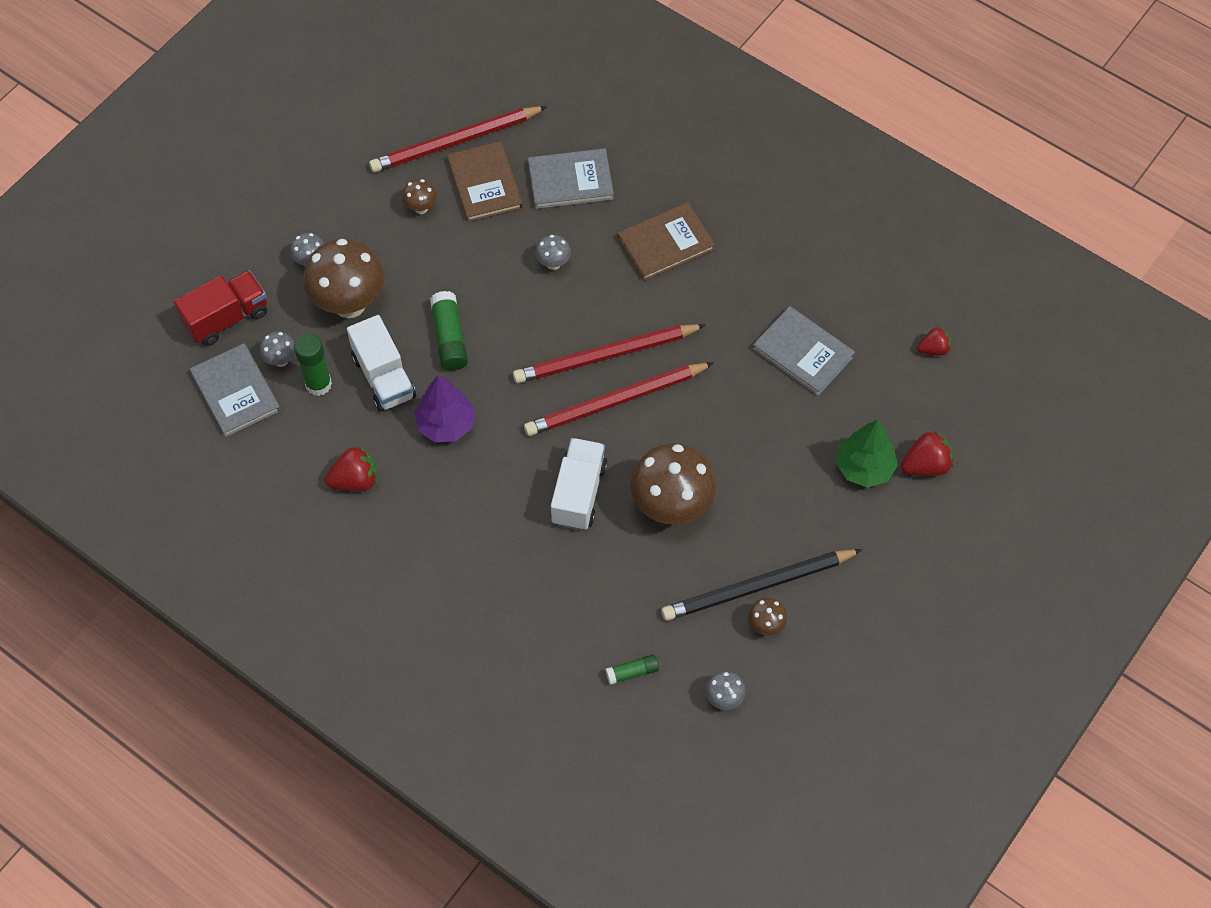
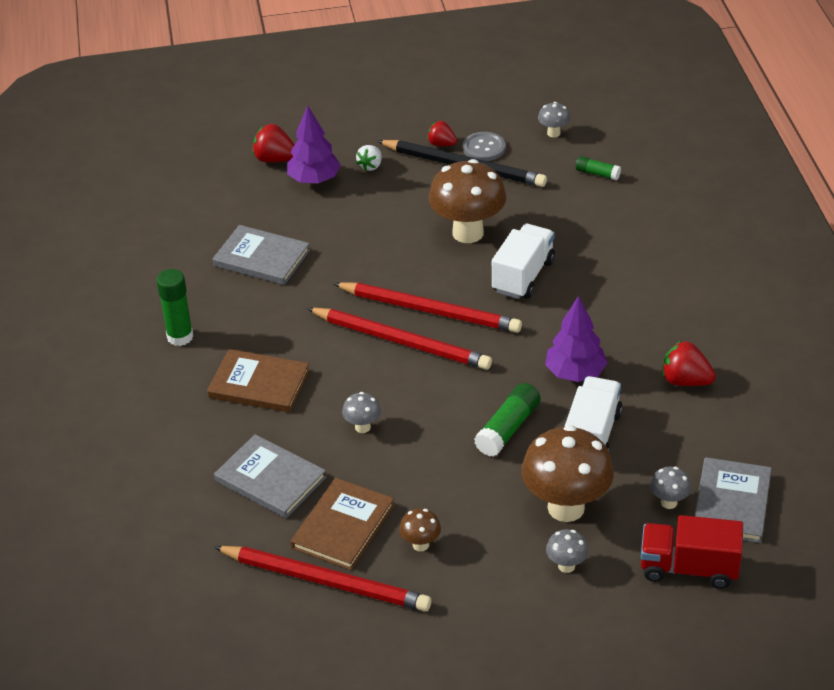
camera: 135 degrees left, 20 degrees down
green glue stick [294,333,332,396] -> green glue stick moved to [156,269,193,346]
white truck [550,438,608,530] -> white truck turned 150 degrees clockwise [492,224,555,299]
brown mushroom [748,598,787,636] -> grey button [463,132,505,161]
grey book [753,306,855,396] -> grey book turned 60 degrees counterclockwise [213,225,310,285]
green tree [836,420,898,487] -> purple tree [287,105,341,184]
red strawberry [917,327,951,355] -> red strawberry moved to [427,121,457,146]
none -> white strawberry [356,145,382,171]

